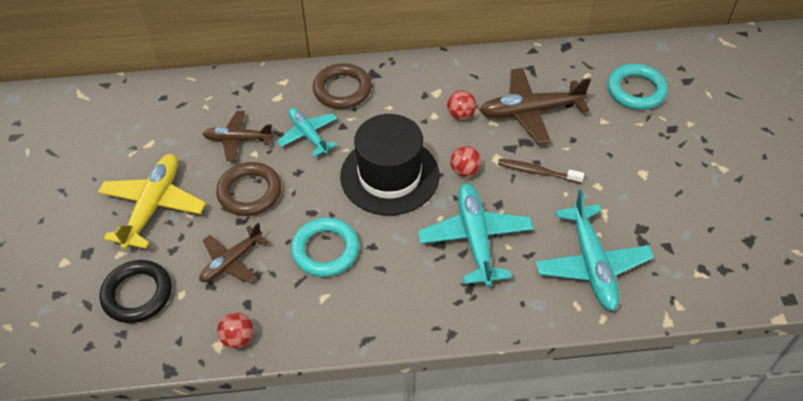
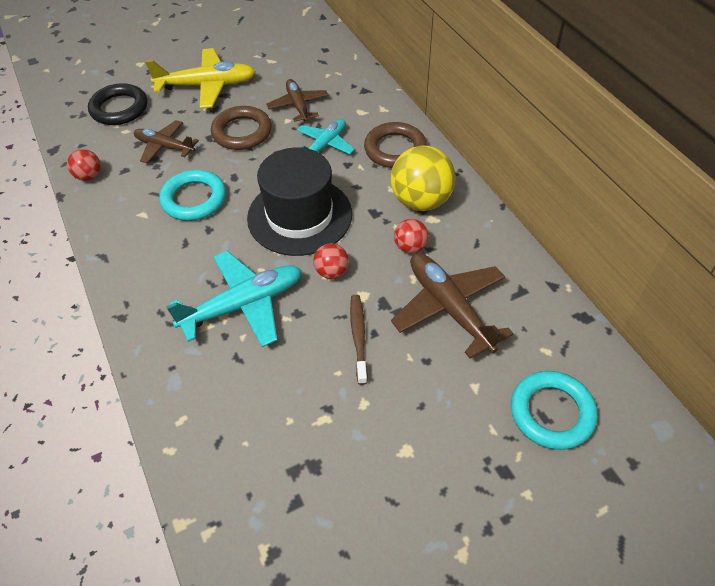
camera: 70 degrees right, 0 degrees up
turquoise plane [536,189,654,311] -> none
none -> yellow ball [391,146,455,211]

